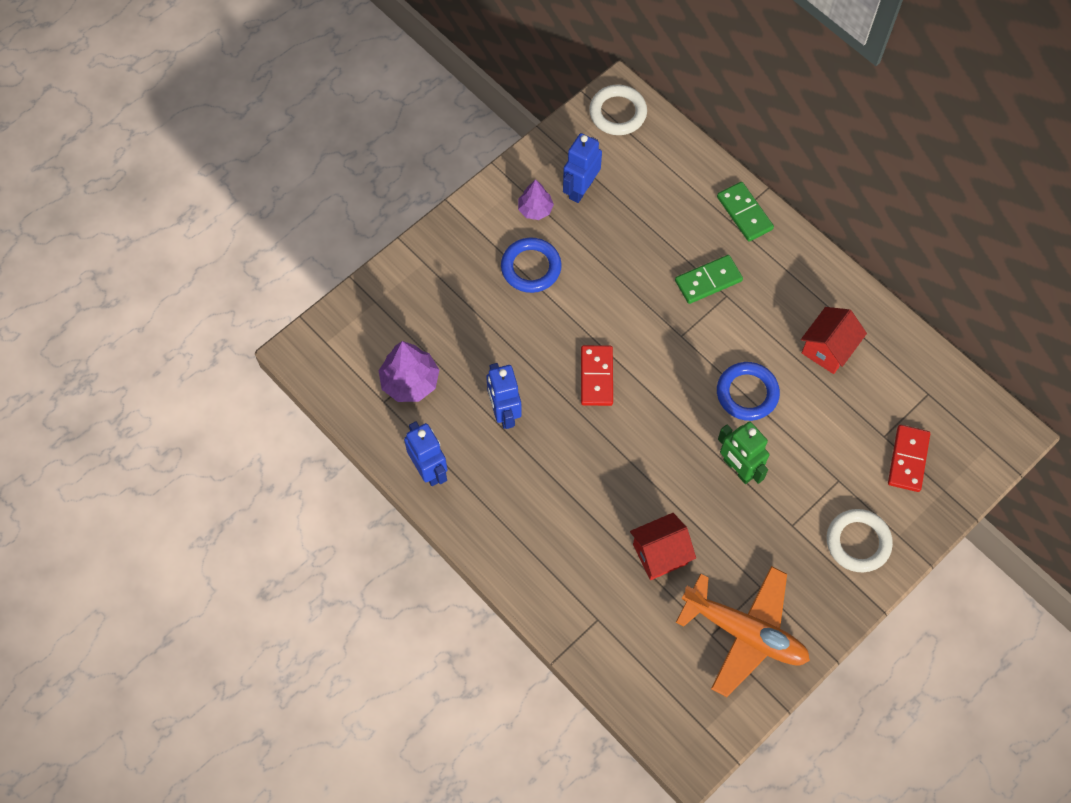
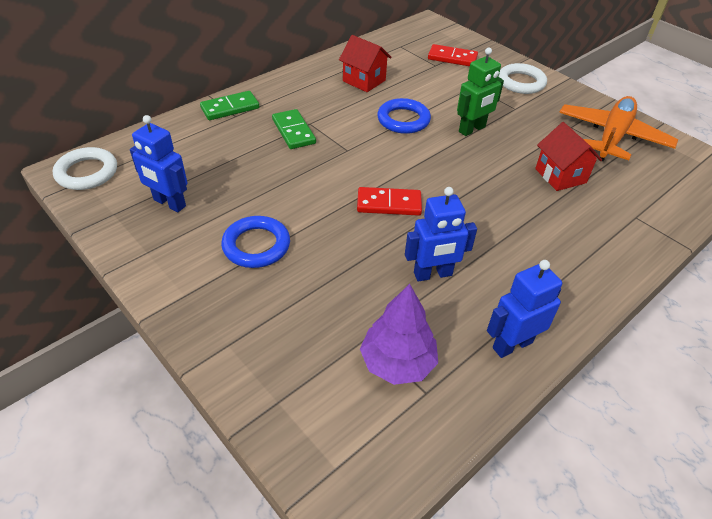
camera: 90 degrees left, 20 degrees down
purple tree [518,179,554,220] -> none

